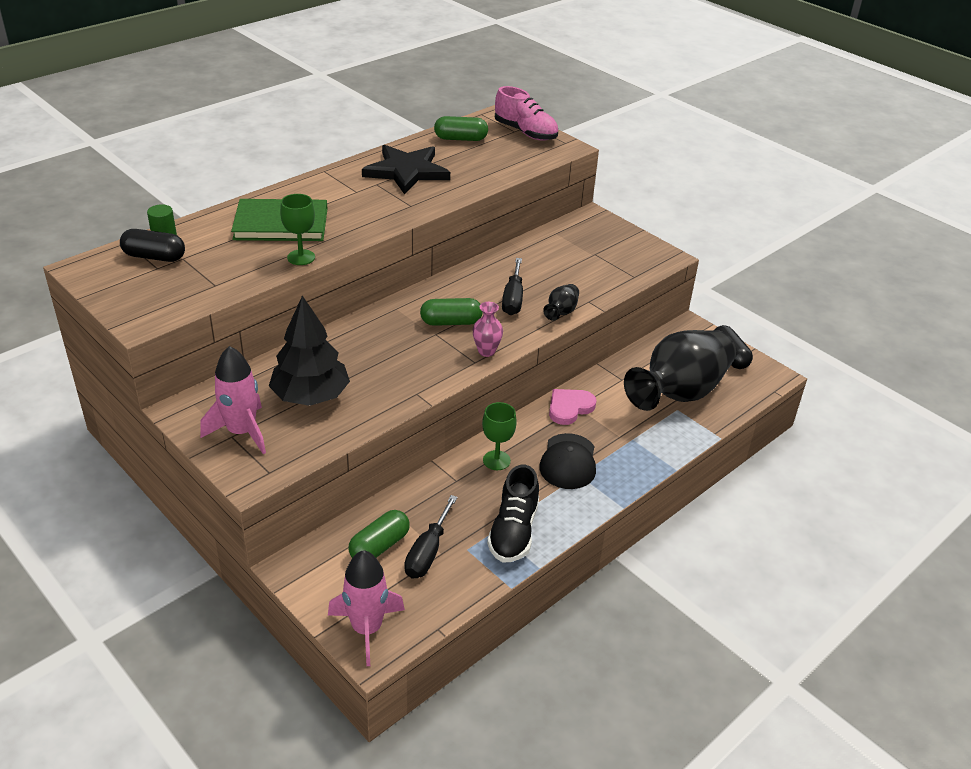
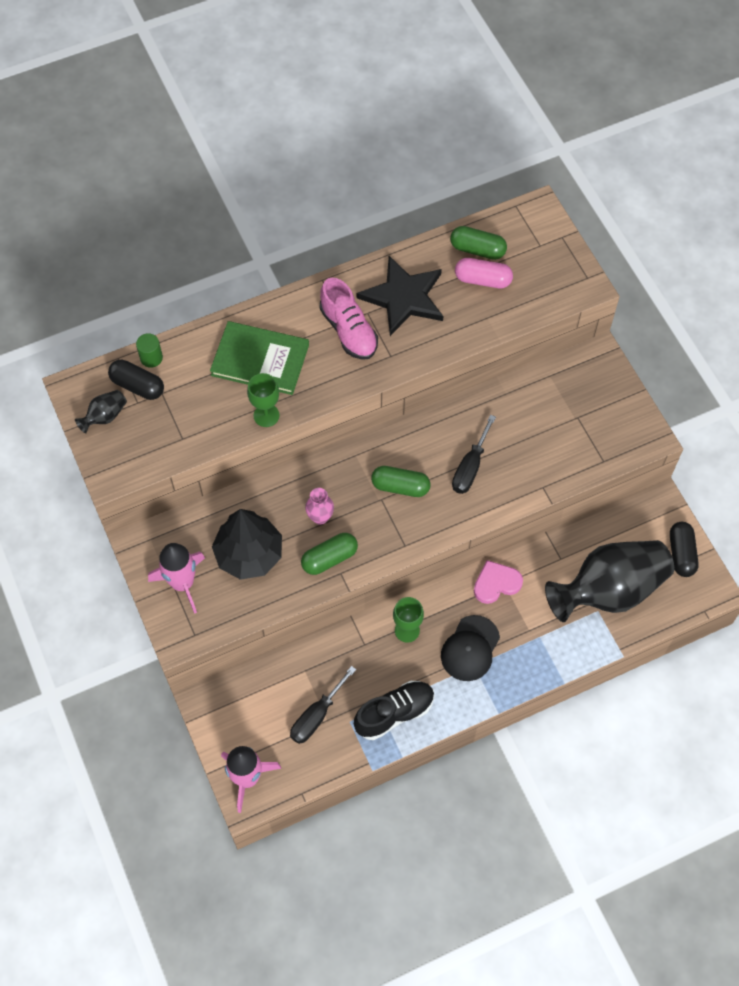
camera: 20 degrees right, 25 degrees up
green capsule [348,510,410,558] -> green capsule moved to [301,533,358,575]
pink vase [473,302,503,357] -> pink vase moved to [305,488,334,525]
black shoe [487,465,539,562] -> black shoe turned 150 degrees counterclockwise [354,681,435,740]
pink shoe [495,86,558,141] -> pink shoe moved to [319,278,378,360]
black vase [543,284,579,321] -> black vase moved to [75,390,127,434]
none -> pink capsule [455,258,513,288]

